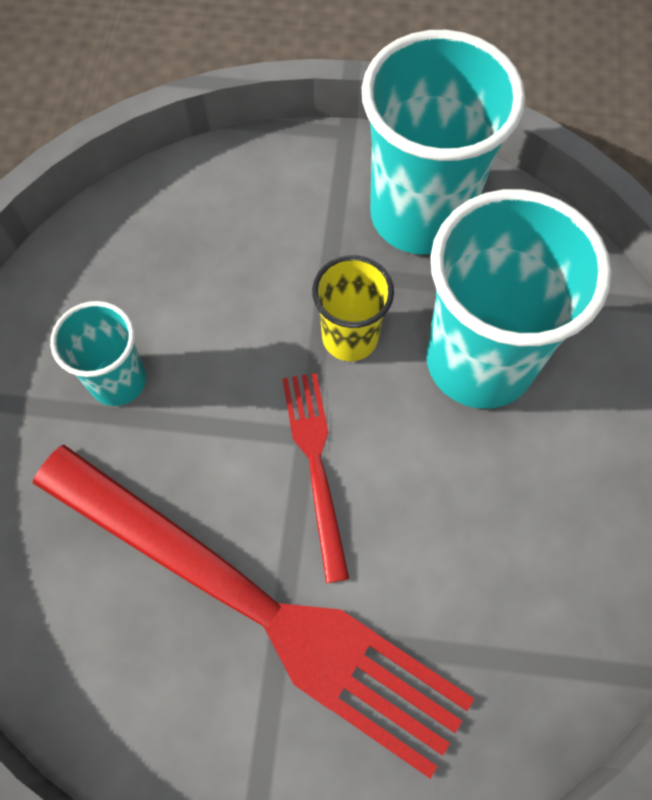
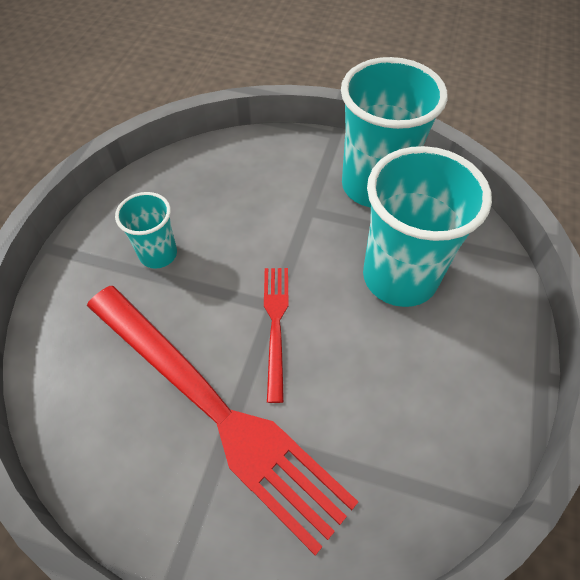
camera: 10 degrees right, 10 degrees down
yellow cup [312,255,394,361] -> none

